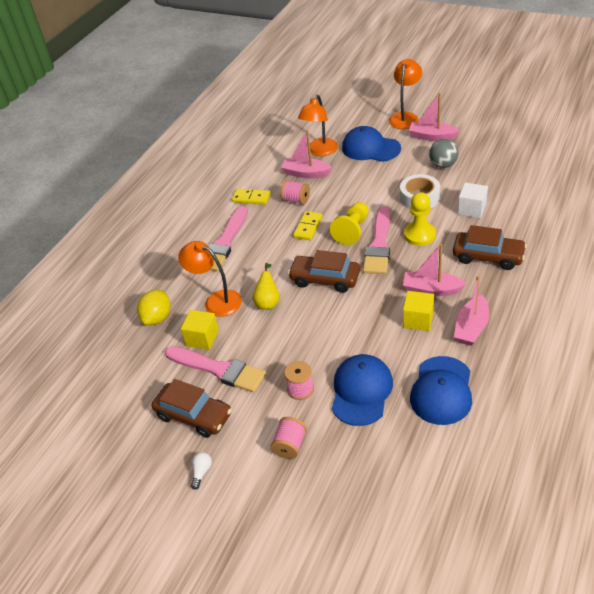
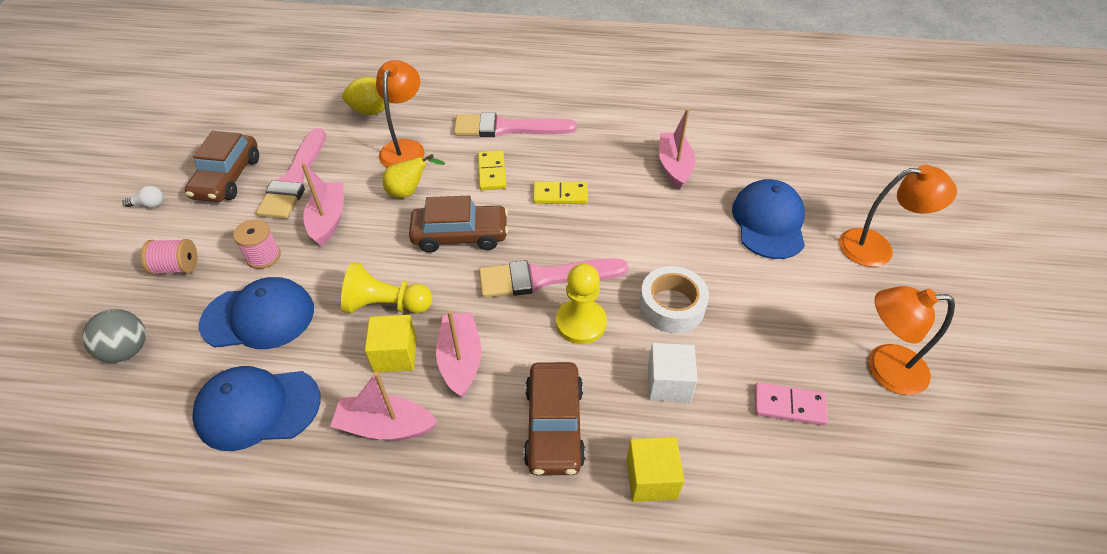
camera: 65 degrees right, 5 degrees up
yellow cube [181,310,219,350] -> yellow cube moved to [627,437,685,502]
yellow domino [232,189,270,205] -> yellow domino moved to [478,150,506,190]
pink spool [280,180,310,205] -> none
brown car [288,250,360,293] -> brown car turned 90 degrees clockwise [409,196,508,253]
orange lamp [298,95,338,156] -> orange lamp moved to [868,286,955,395]
yellow pawn [330,202,369,245] -> yellow pawn moved to [341,262,432,313]
pink boat [409,93,460,141] -> pink boat moved to [301,163,344,246]
grey ball [429,139,459,168] -> grey ball moved to [82,309,146,363]
none -> pink domino [755,382,828,426]

